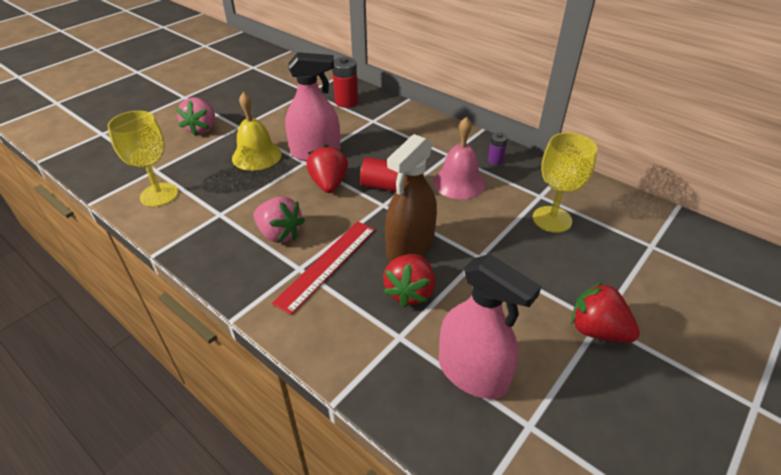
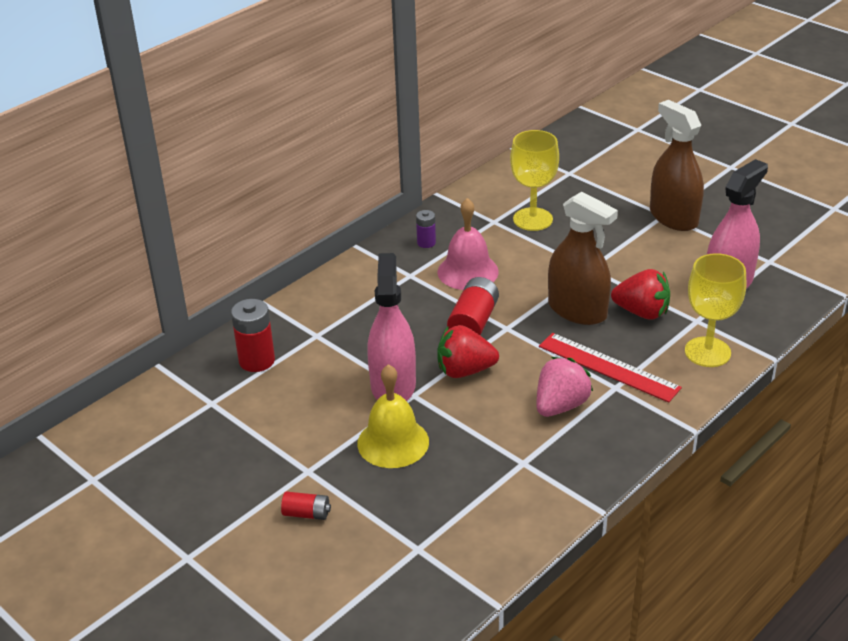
camera: 85 degrees left, 5 degrees down
yellow goblet [107,111,178,207] -> yellow goblet moved to [685,253,746,367]
pink strawberry [176,97,215,136] -> red battery [281,492,331,520]
red strawberry [571,282,640,343] -> brown spray bottle [650,100,704,231]

